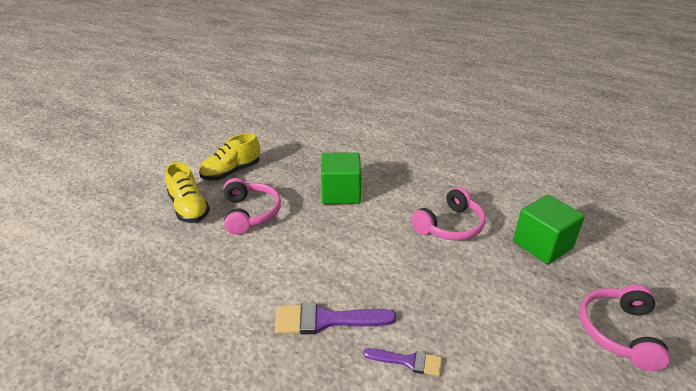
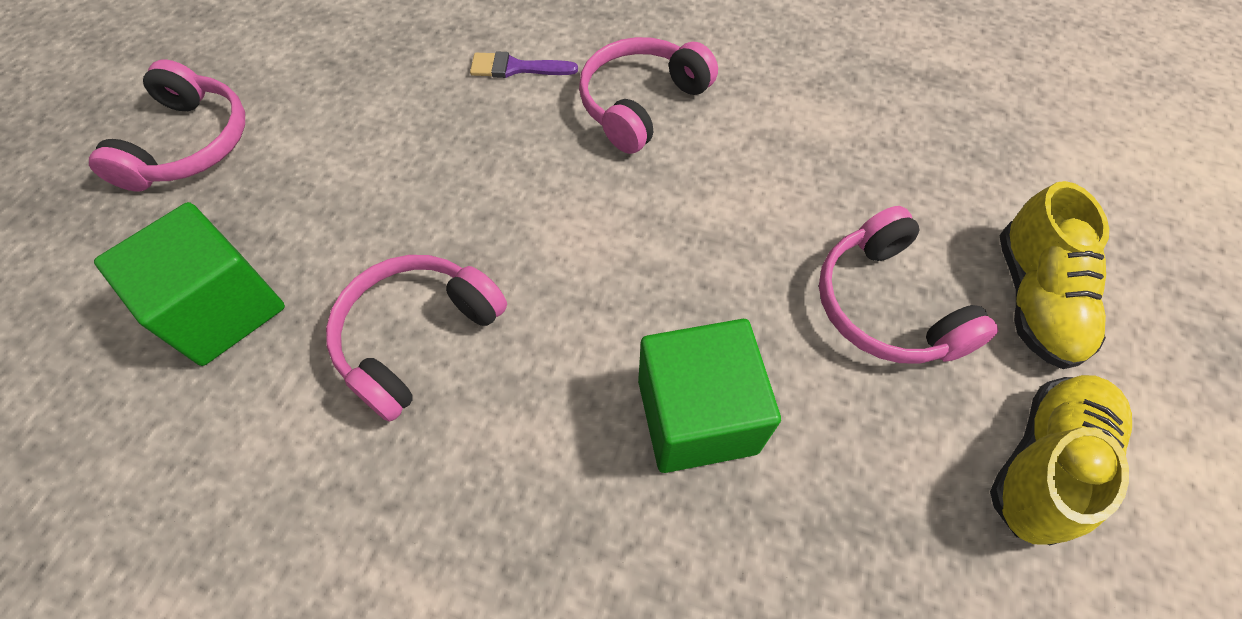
camera: 170 degrees right, 25 degrees up
yellow shoe [165,162,210,223] -> yellow shoe turned 135 degrees counterclockwise [999,181,1109,369]
purple brush [275,303,396,335] -> pink headphones [579,37,718,154]

